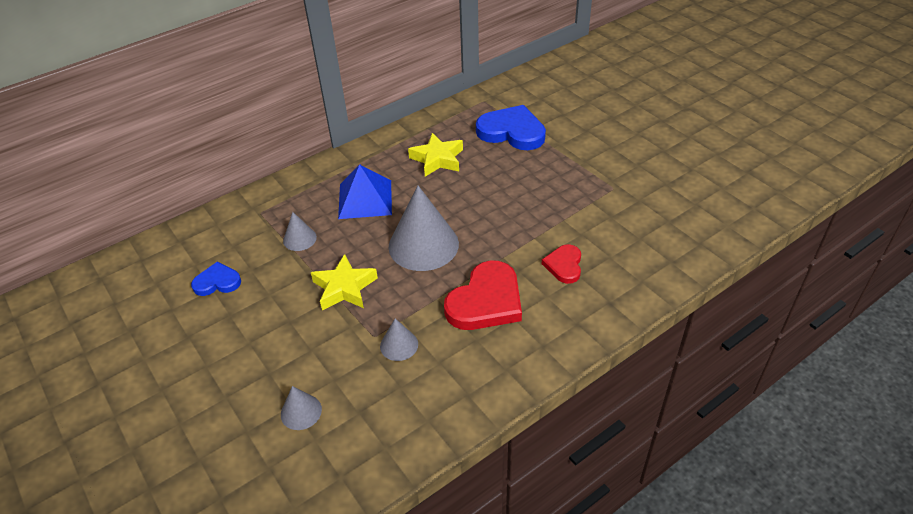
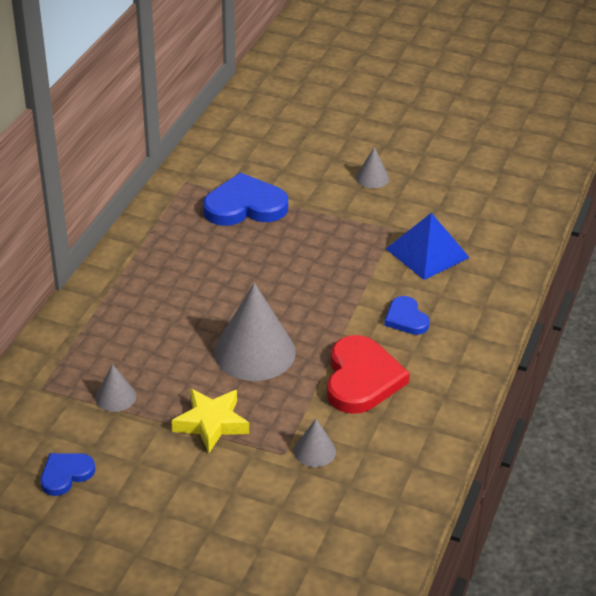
camera: 35 degrees left, 5 degrees down
grey cone [281,386,322,430] -> grey cone moved to [355,147,389,188]
blue pyramid [338,164,392,219] -> blue pyramid moved to [386,213,470,280]
yellow star [408,133,463,177] -> none
red heart [542,244,581,284] -> blue heart [384,296,430,335]

